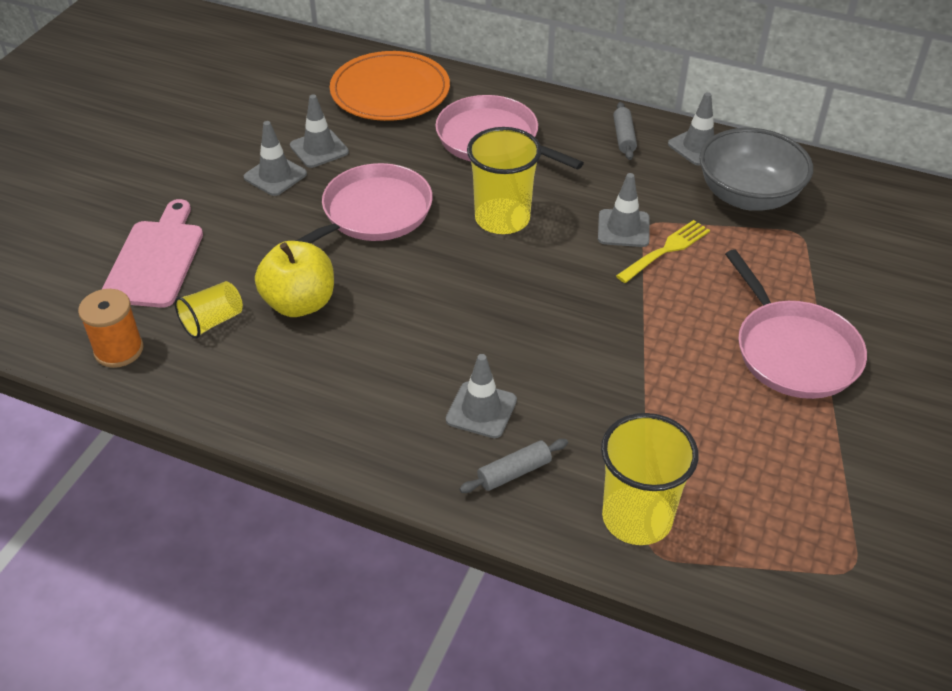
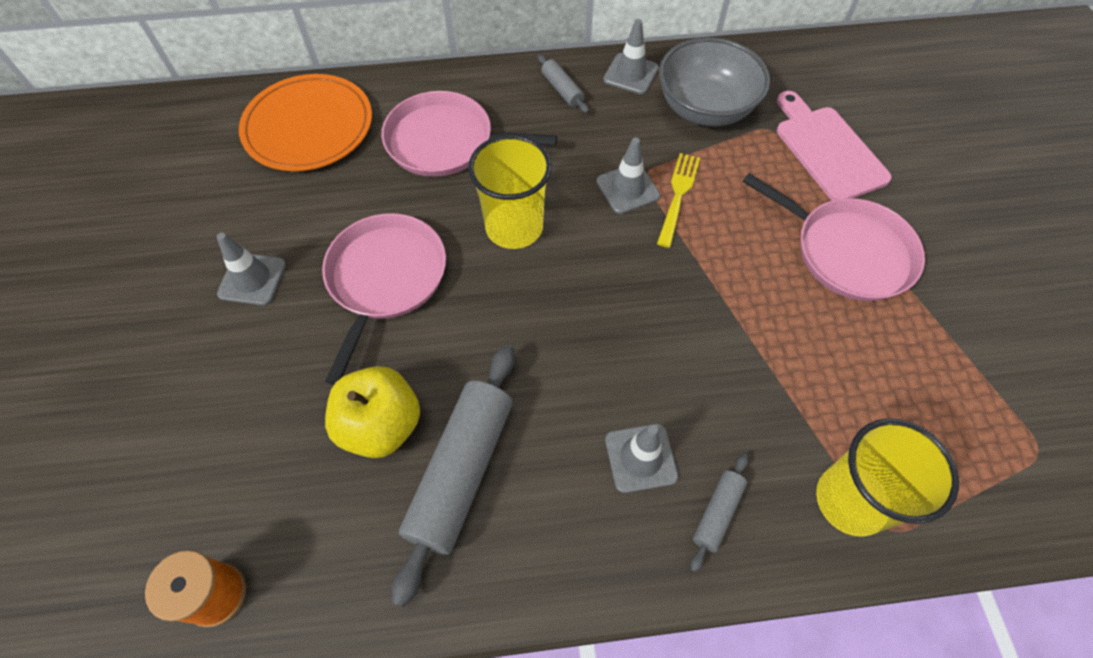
camera: 30 degrees left, 15 degrees up
pink cutting board [101,199,203,308] -> pink cutting board moved to [777,91,892,201]
yellow cup [175,281,243,339] -> none
grey traffic cone [290,94,349,168] -> none
none -> grey rolling pin [392,345,515,607]

